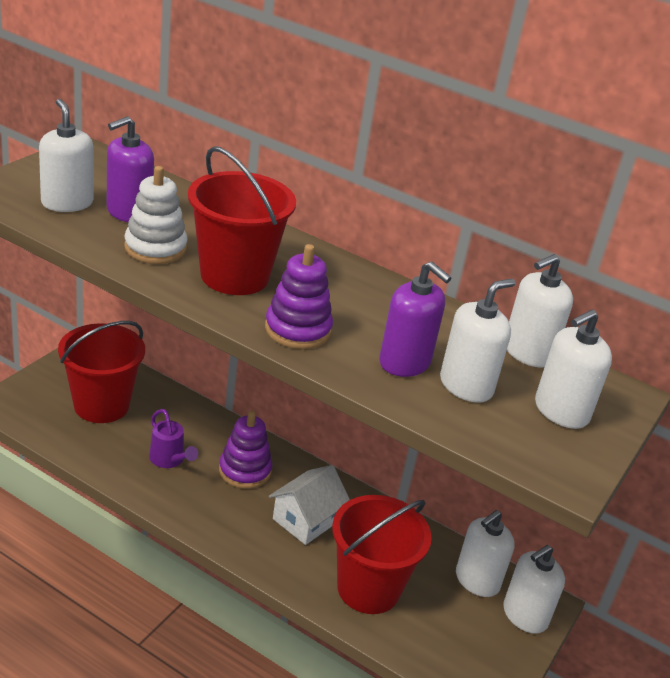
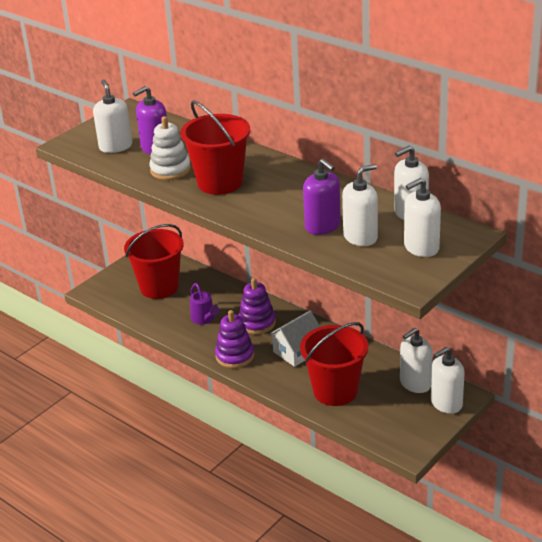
camera: 15 degrees right, 0 degrees up
purple stacking toy [265,244,333,349] -> purple stacking toy moved to [215,310,254,368]

